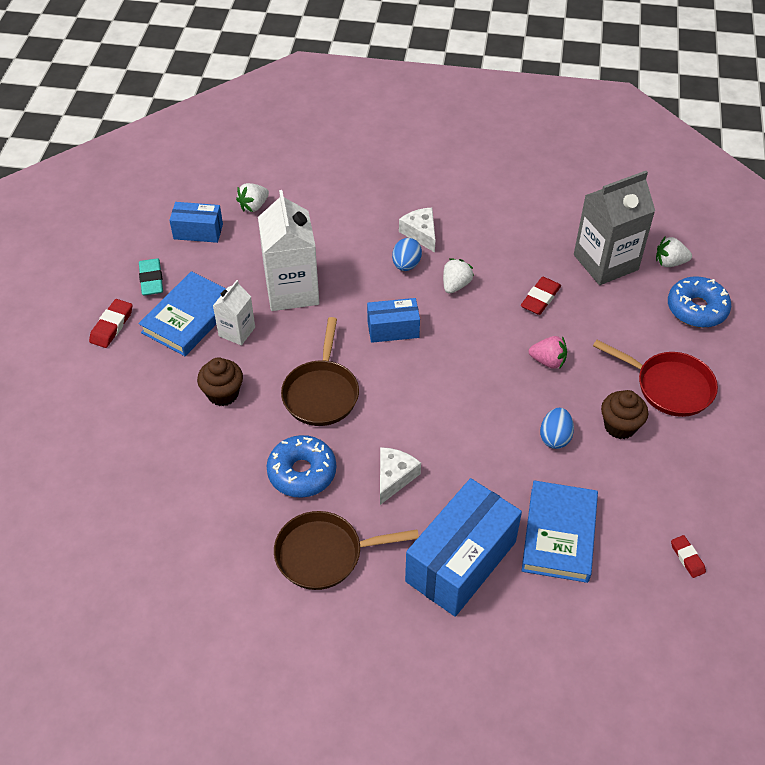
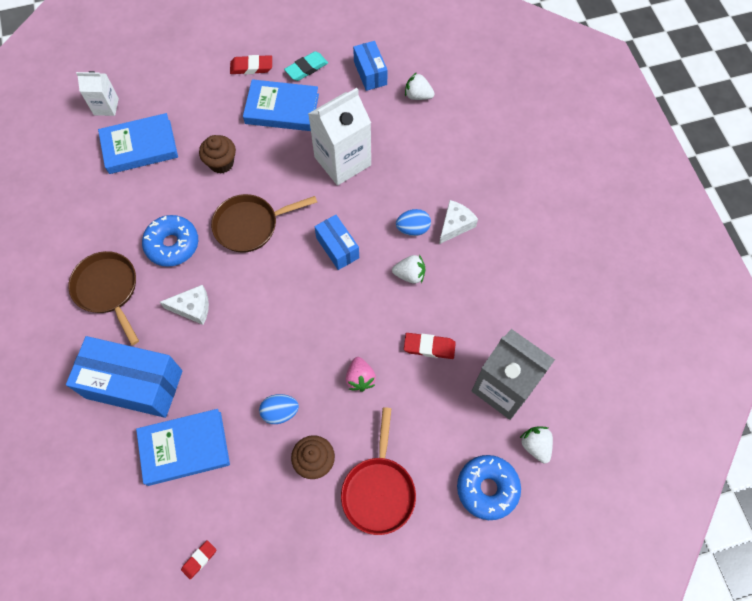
camera: 65 degrees right, 15 degrees up
white carton [213,280,255,345] -> white carton moved to [76,71,119,116]
none -> blue book [98,113,178,174]

